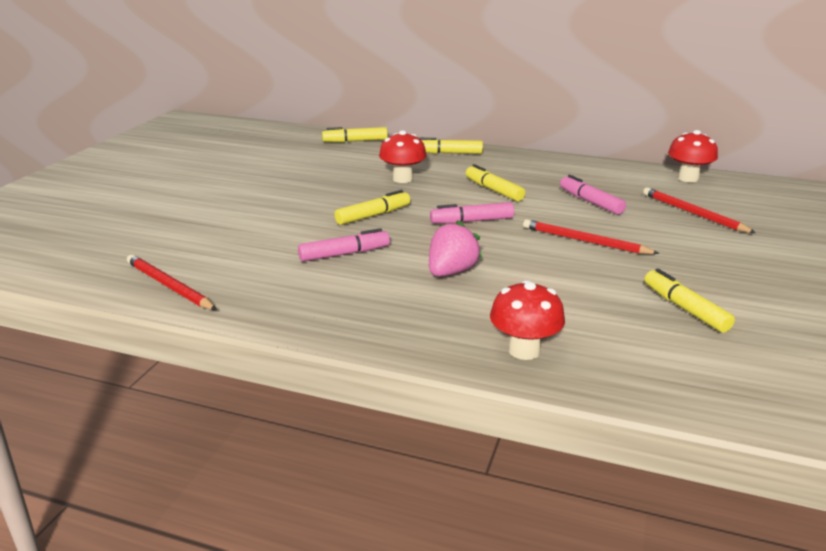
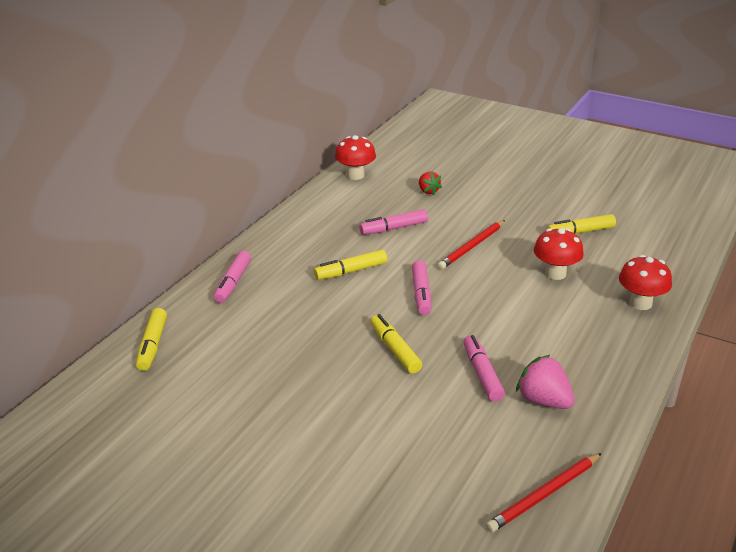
camera: 80 degrees left, 5 degrees up
red mushroom [379,130,427,183] -> red mushroom moved to [534,228,584,280]
yellow marker [420,138,483,154] -> pink marker [213,251,251,303]
pink strawberry [429,220,482,277] -> pink strawberry moved to [516,355,575,409]
red pencil [643,187,756,233] -> red strawberry [419,171,442,195]

